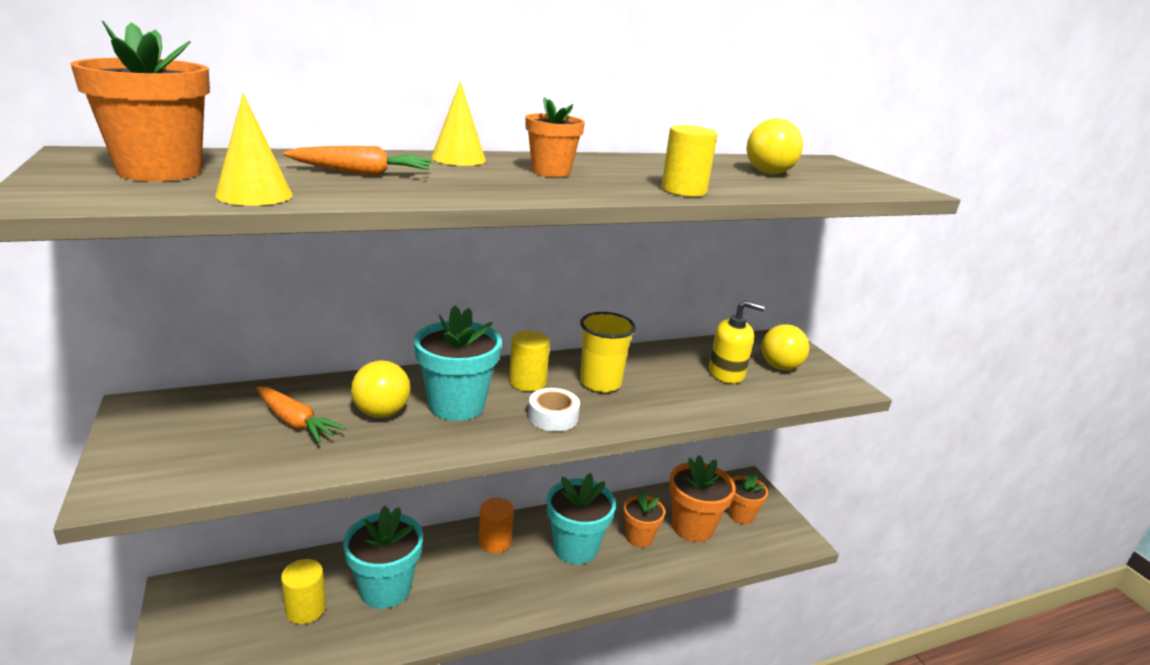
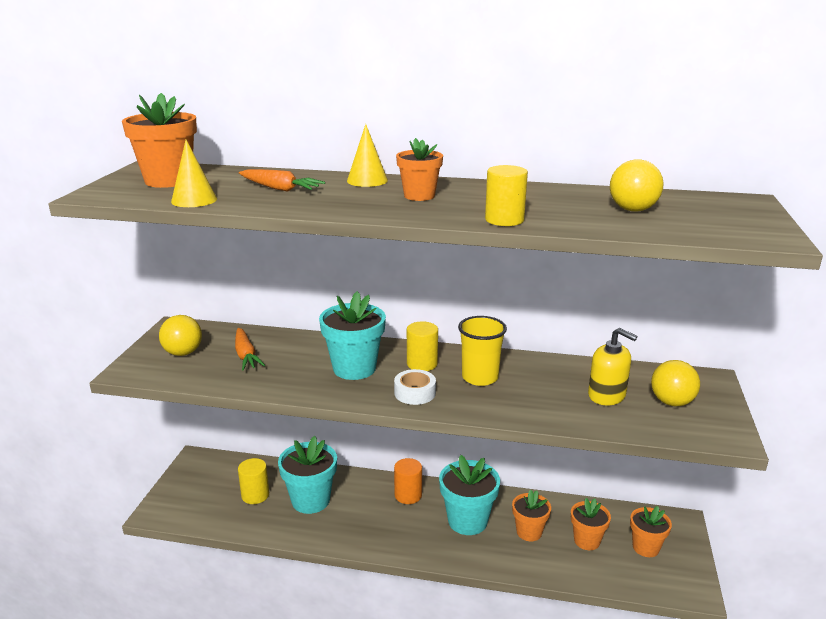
camera: 35 degrees right, 0 degrees up
yellow ball [351,360,411,418] -> yellow ball moved to [159,315,202,356]
orange flower pot [669,455,736,542] -> orange flower pot [571,498,611,550], size x0.63

